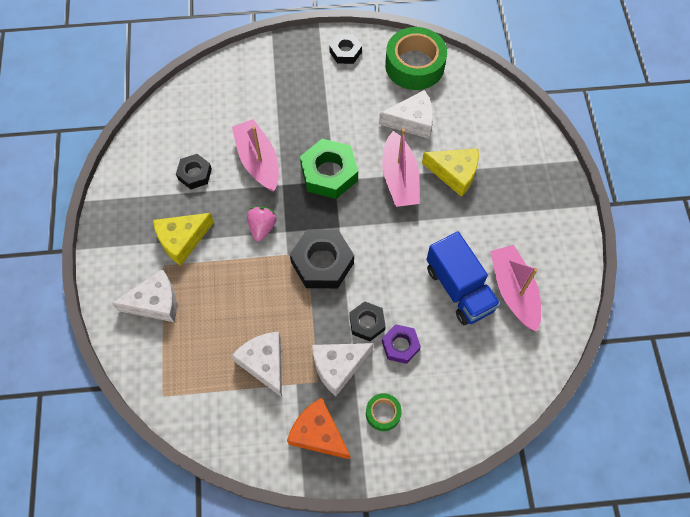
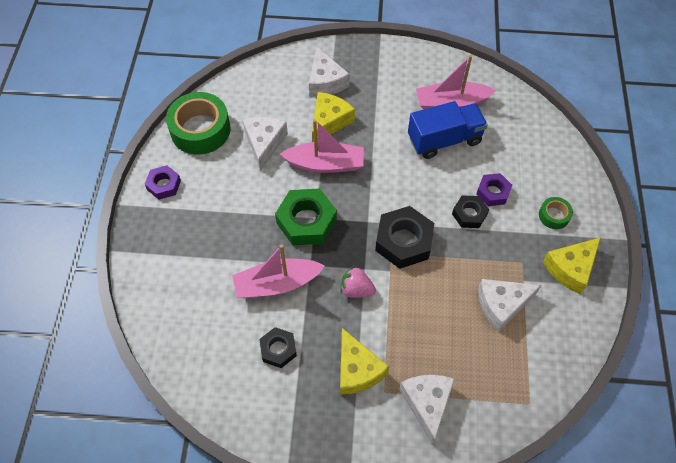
camera: 80 degrees left, 5 degrees down
orange cheese [287,398,350,459] -> yellow cheese [543,237,601,294]
white cheese [312,343,374,396] -> white cheese moved to [309,47,350,96]
black nut [329,34,362,64] -> purple nut [145,165,181,200]

